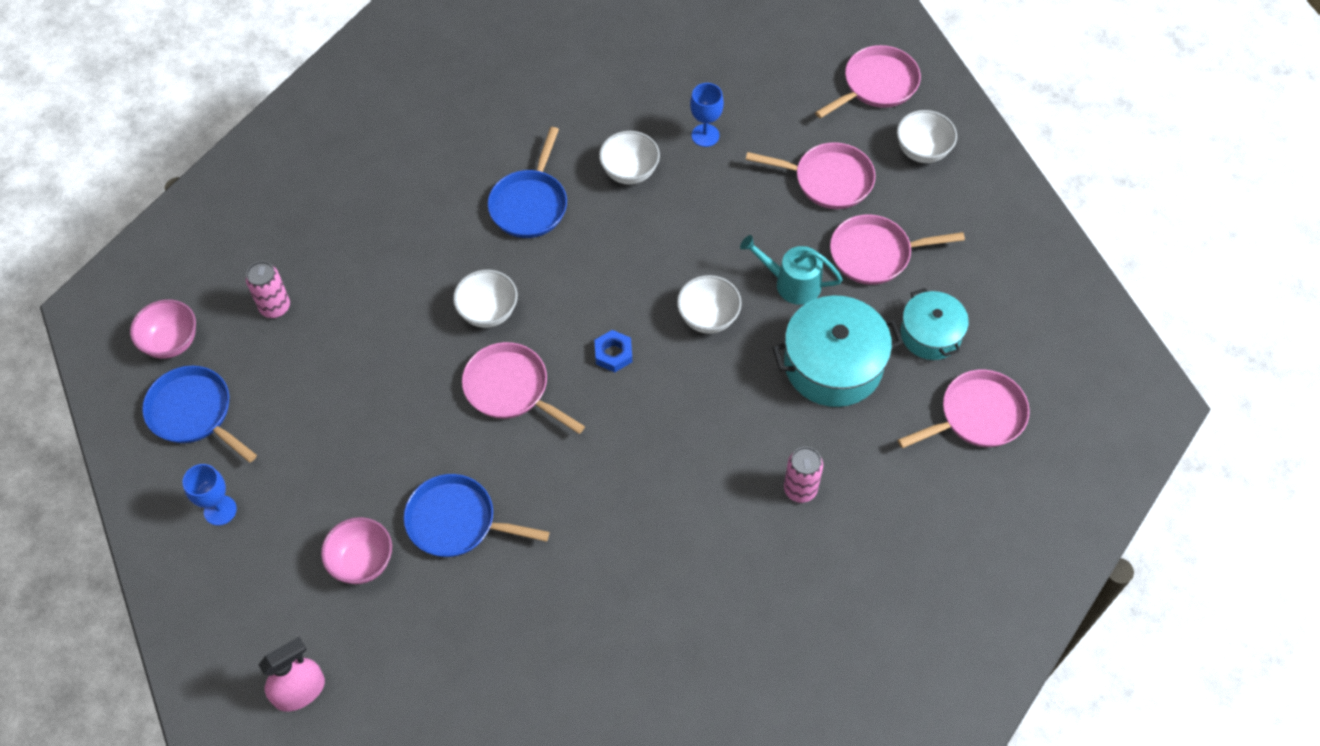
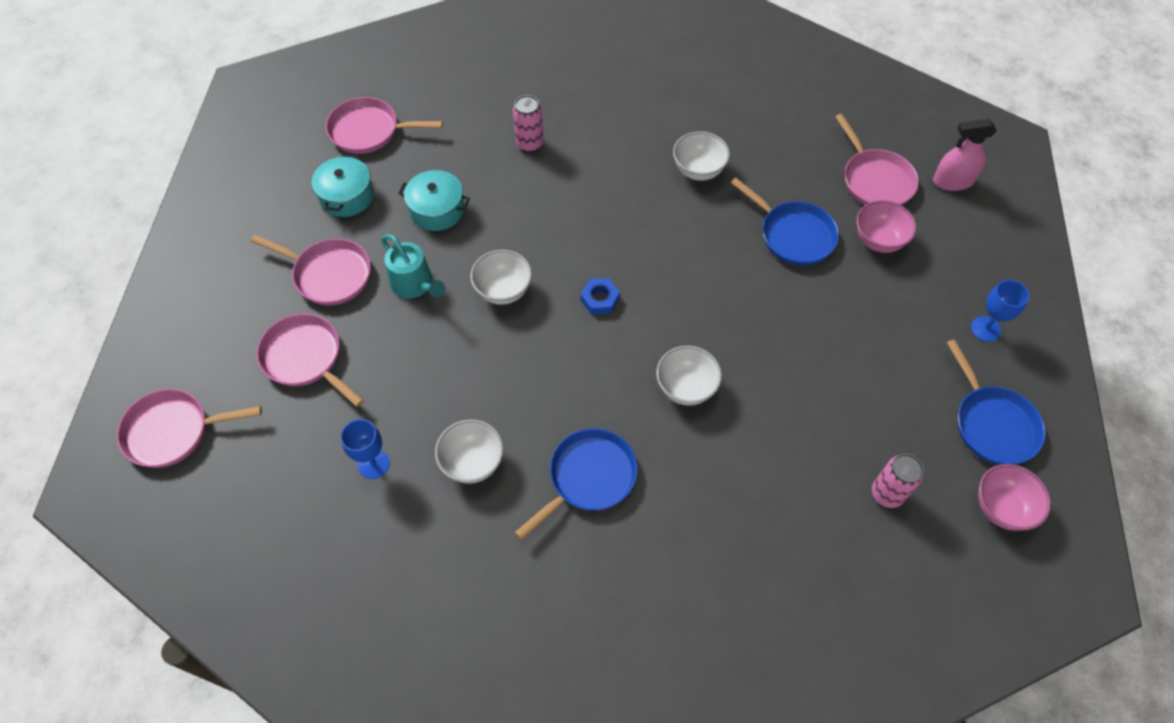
camera: 150 degrees left, 0 degrees up
pink pan [462,342,585,434] -> pink pan moved to [835,114,919,206]
turquoise pot [772,296,903,407] -> turquoise pot [398,170,470,231], size x0.63
white bowl [897,110,957,163] -> white bowl moved to [673,131,730,181]

